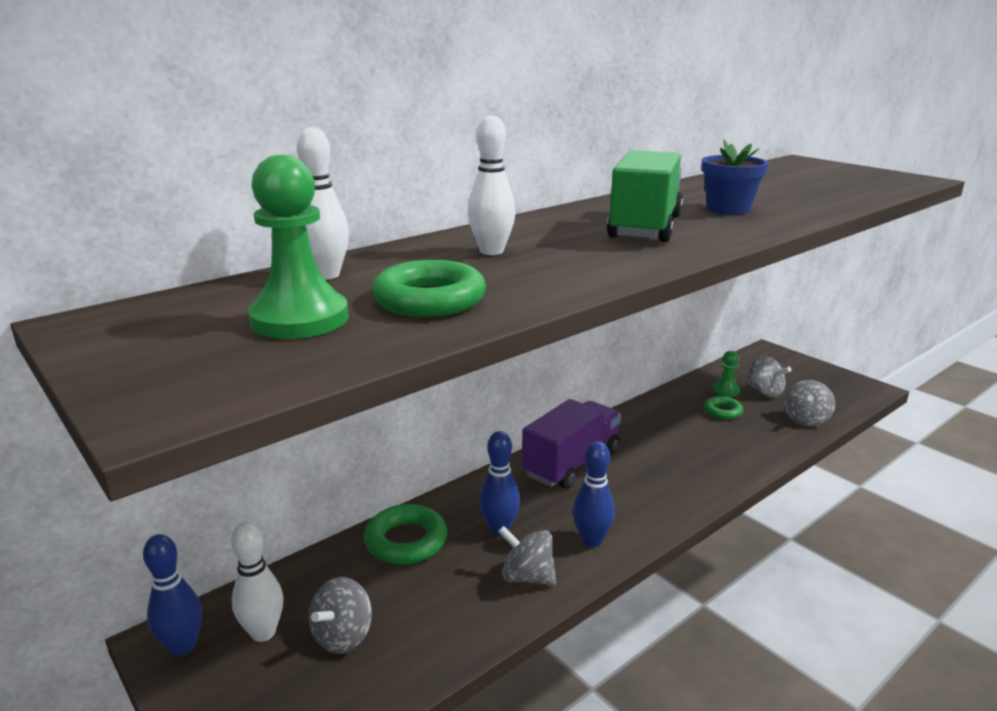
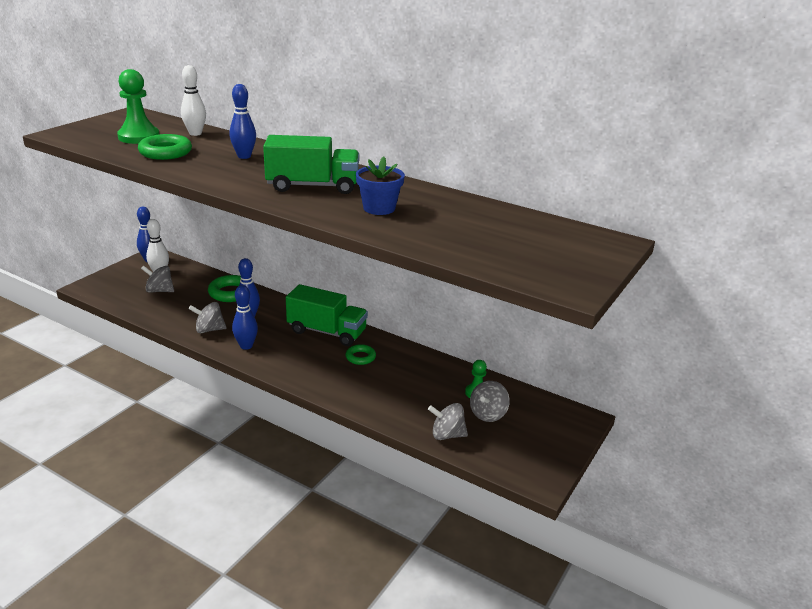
camera: 70 degrees right, 5 degrees up
white bowling pin [467,115,516,255] -> blue bowling pin [229,84,256,159]
grey spinning top [498,526,556,586] -> grey spinning top turned 105 degrees counterclockwise [189,302,227,333]
purple truck [522,399,621,489] -> green truck [286,284,368,346]
green ring [704,396,743,420] -> green ring moved to [345,344,376,365]

